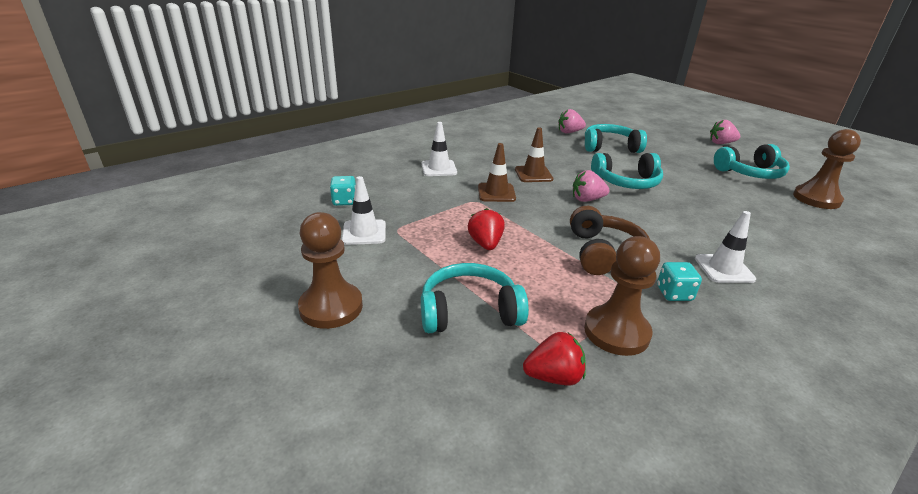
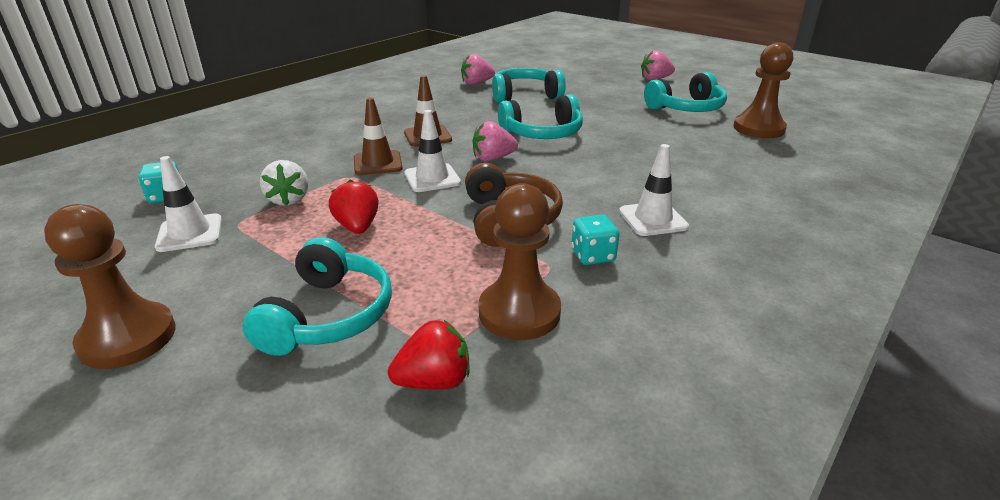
camera: 10 degrees left, 0 degrees up
turquoise headphones [421,263,529,333] -> turquoise headphones turned 120 degrees clockwise [243,237,392,356]
white traffic cone [422,122,457,176] -> white traffic cone moved to [404,110,461,192]
none -> white strawberry [260,160,308,206]

